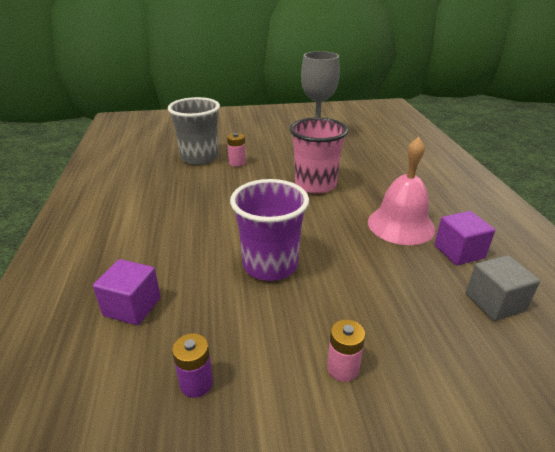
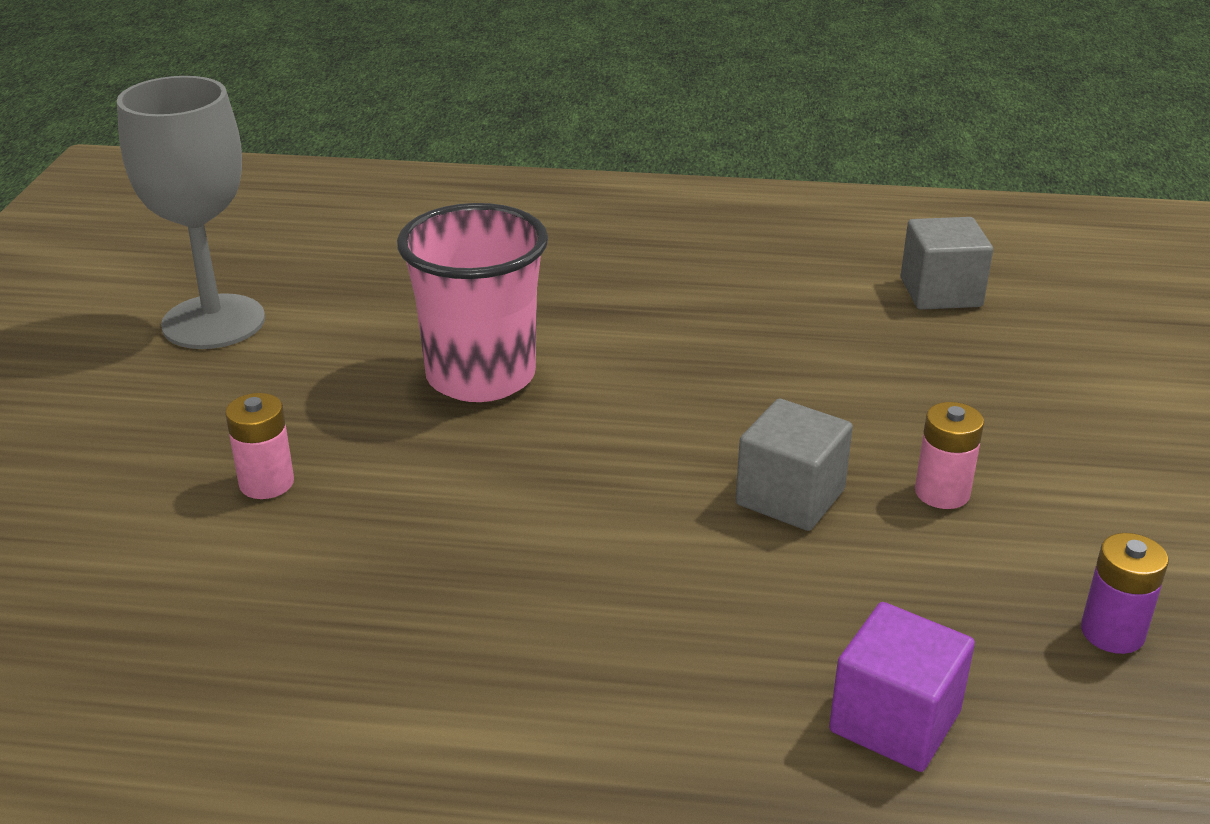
camera: 75 degrees left, 0 degrees up
grey cup [168,97,220,165] -> none
purple cup [230,179,309,281] -> grey cube [736,399,853,531]
pink battery [327,319,365,382] -> pink battery moved to [915,402,984,509]
pink bell [368,137,435,245] -> none
purple cube [434,211,495,265] -> none

